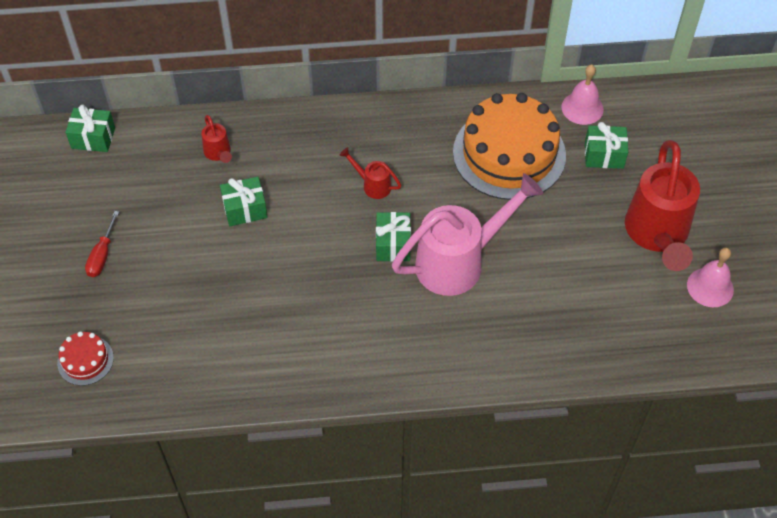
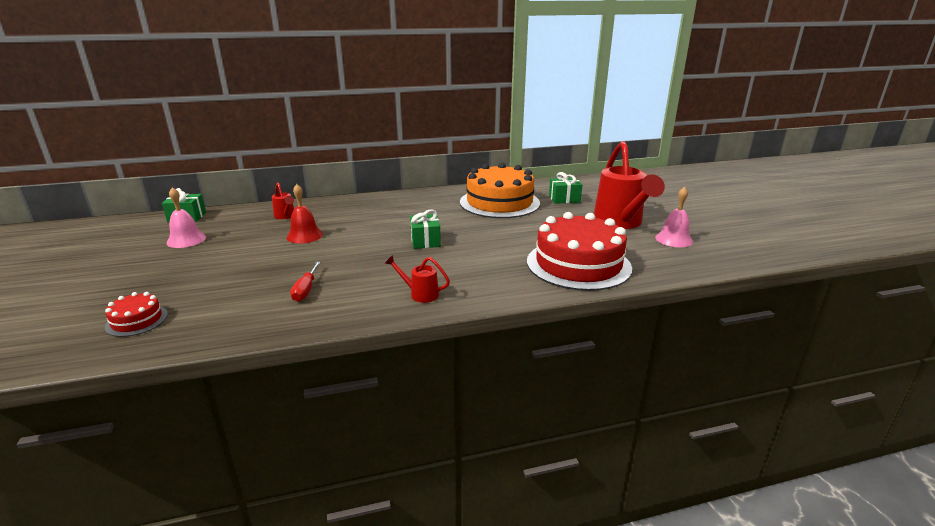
camera: 10 degrees left, 30 degrees down
red screwdriver [85,211,119,277] -> red screwdriver moved to [290,261,321,302]
green gift [220,177,268,226] -> red bell [287,184,323,244]
red watering can [339,147,401,199] -> red watering can moved to [384,255,450,303]
pink watering can [392,173,544,296] -> none
pink bell [561,65,604,125] -> pink bell moved to [167,187,206,248]
none -> red cake [527,212,632,291]

